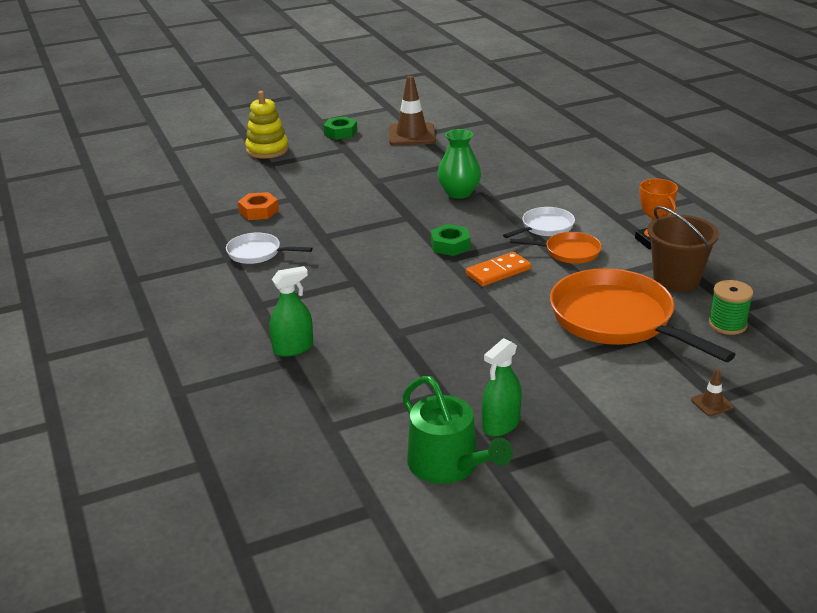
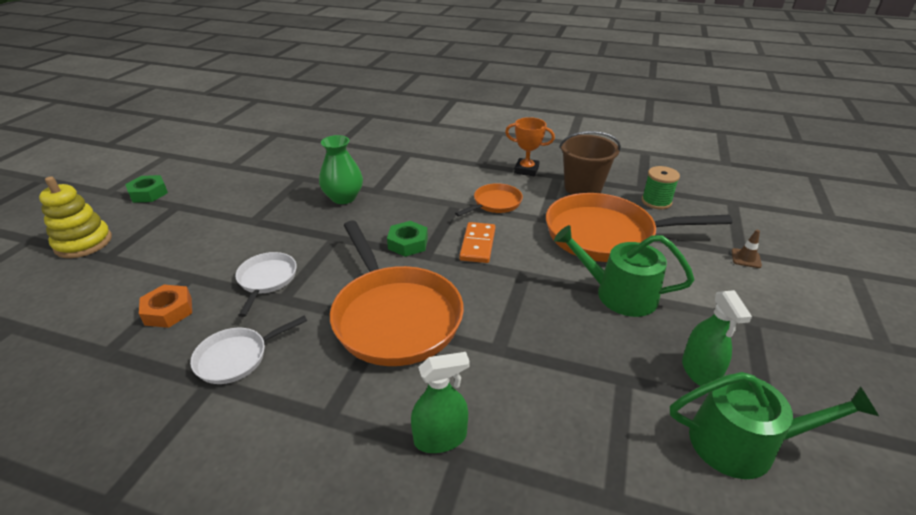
camera: 50 degrees left, 5 degrees up
green spray bottle [270,266,313,357] -> green spray bottle turned 60 degrees clockwise [411,352,470,453]
brown traffic cone [388,76,436,145] -> none
white pan [503,207,575,238] -> white pan moved to [235,252,297,317]
none -> orange pan [330,221,464,366]
none -> green watering can [554,225,694,317]

